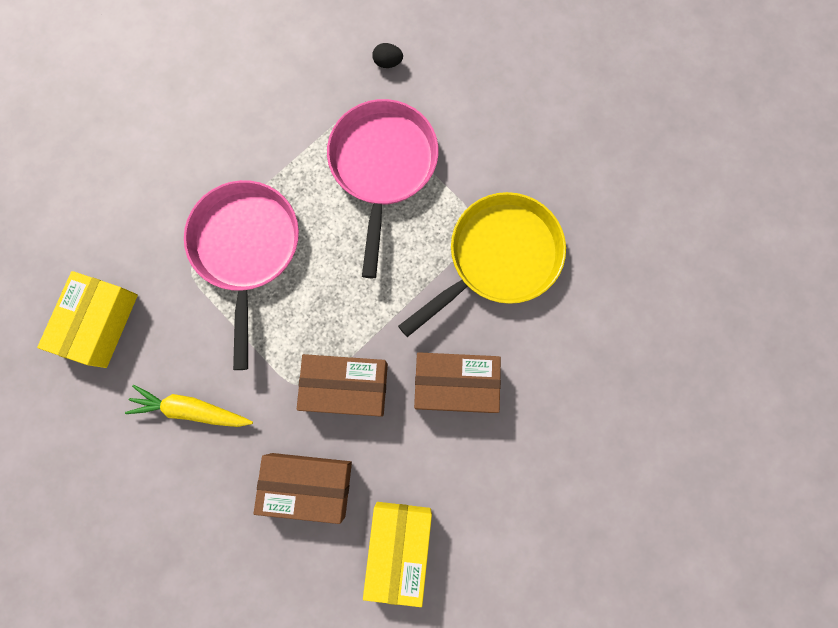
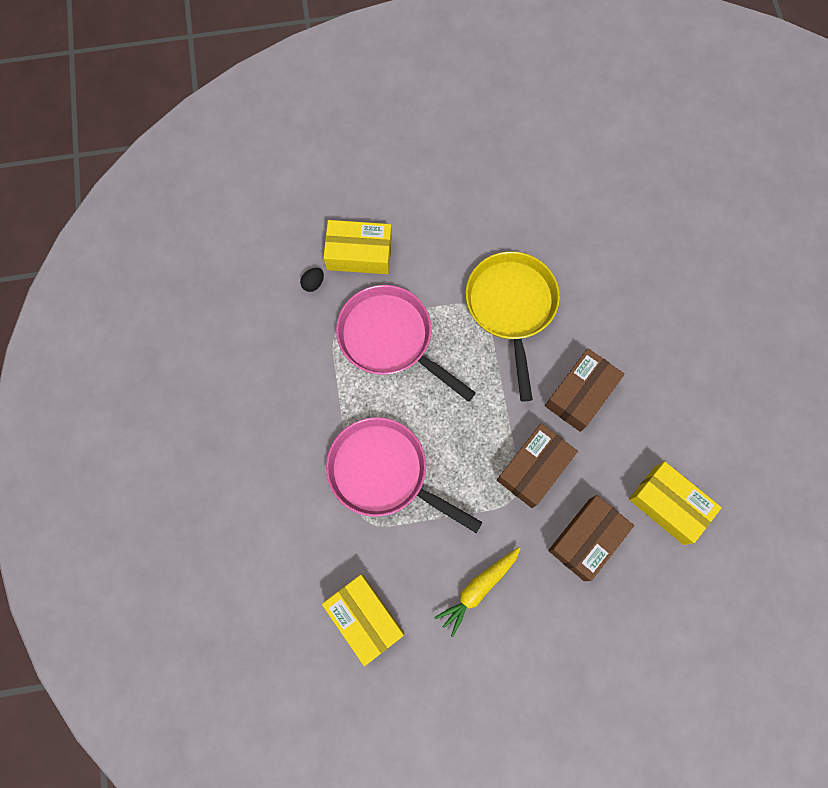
camera: 55 degrees left, 5 degrees down
none -> yellow box [323,220,392,274]

